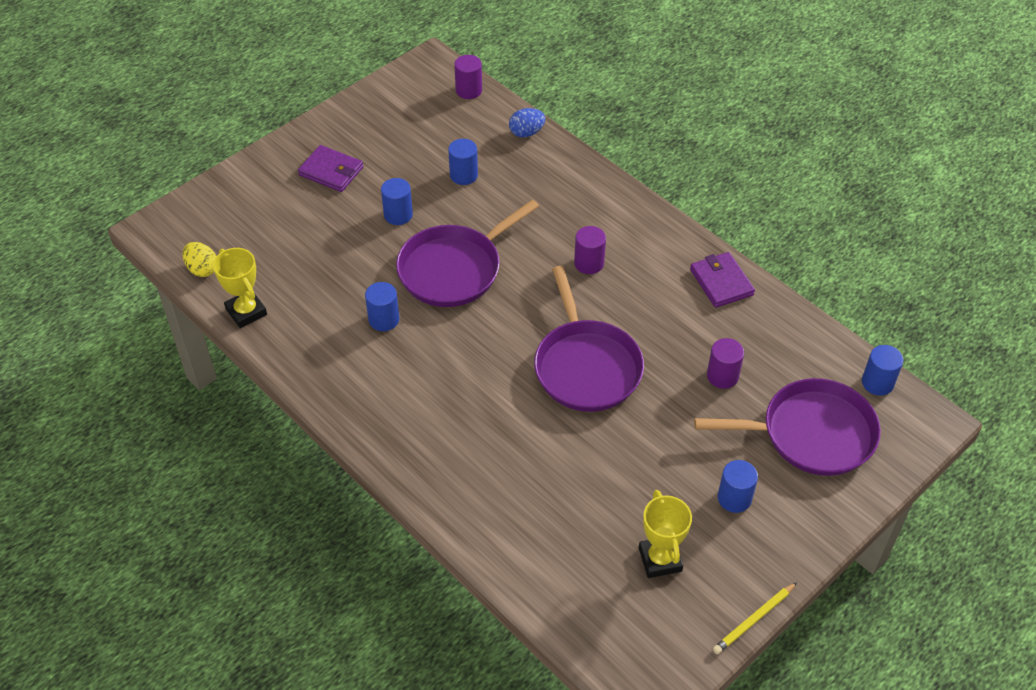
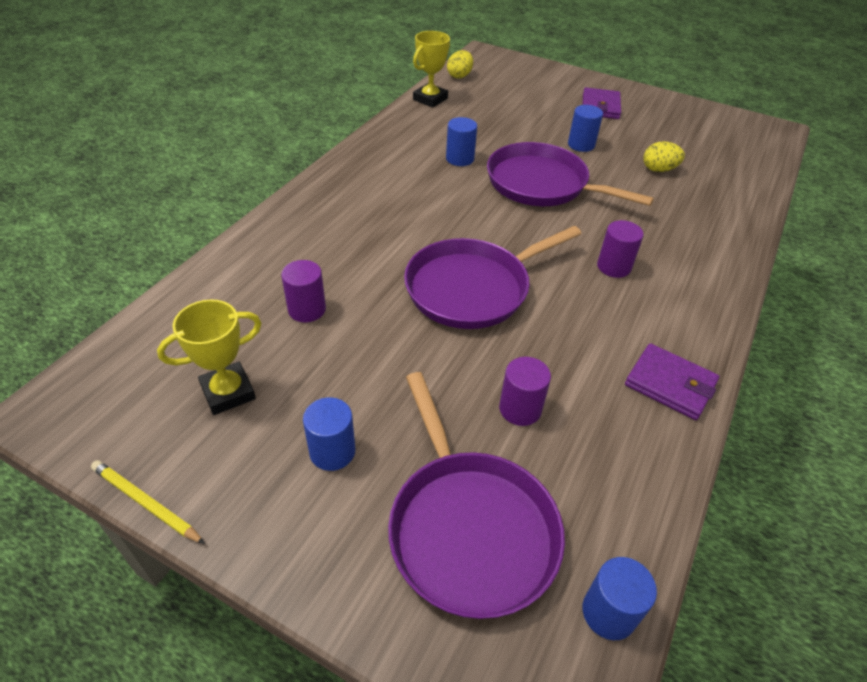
camera: 70 degrees right, 5 degrees down
blue cylinder [448,139,478,185] -> yellow egg [643,141,685,172]
purple cylinder [454,55,482,99] -> purple cylinder moved to [281,260,326,322]
blue egg [509,108,546,137] -> none
purple wallet [690,252,755,308] -> purple wallet turned 75 degrees clockwise [625,343,719,420]

